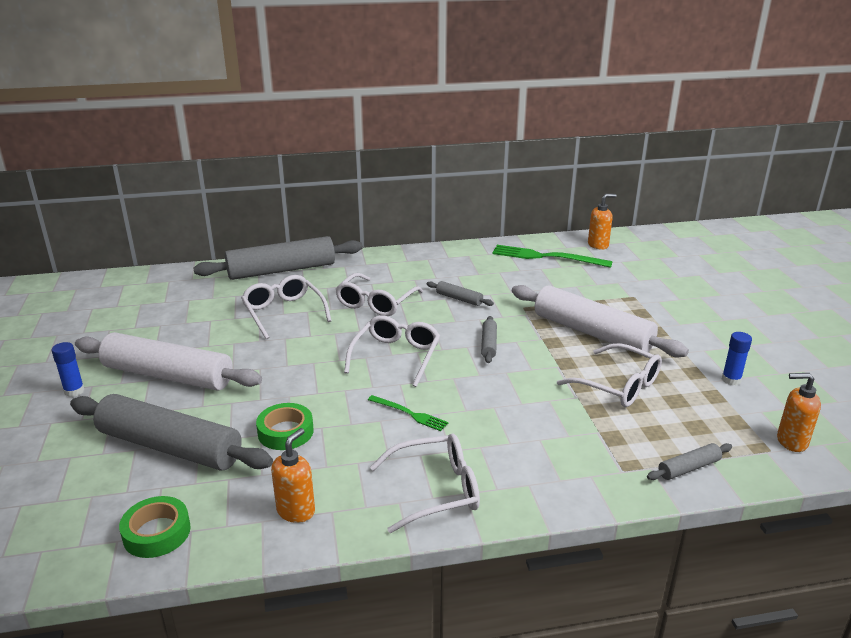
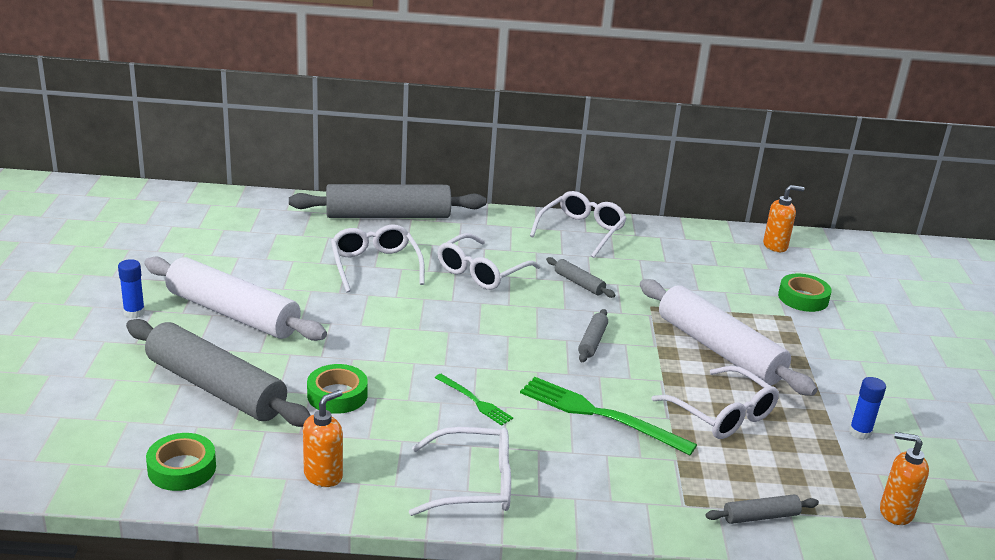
camera: 10 degrees right, 0 degrees up
white glasses [344,315,440,387] -> white glasses moved to [530,191,627,258]
green fork [492,245,613,268] -> green fork moved to [520,377,697,455]
none -> green tape [778,274,832,312]

